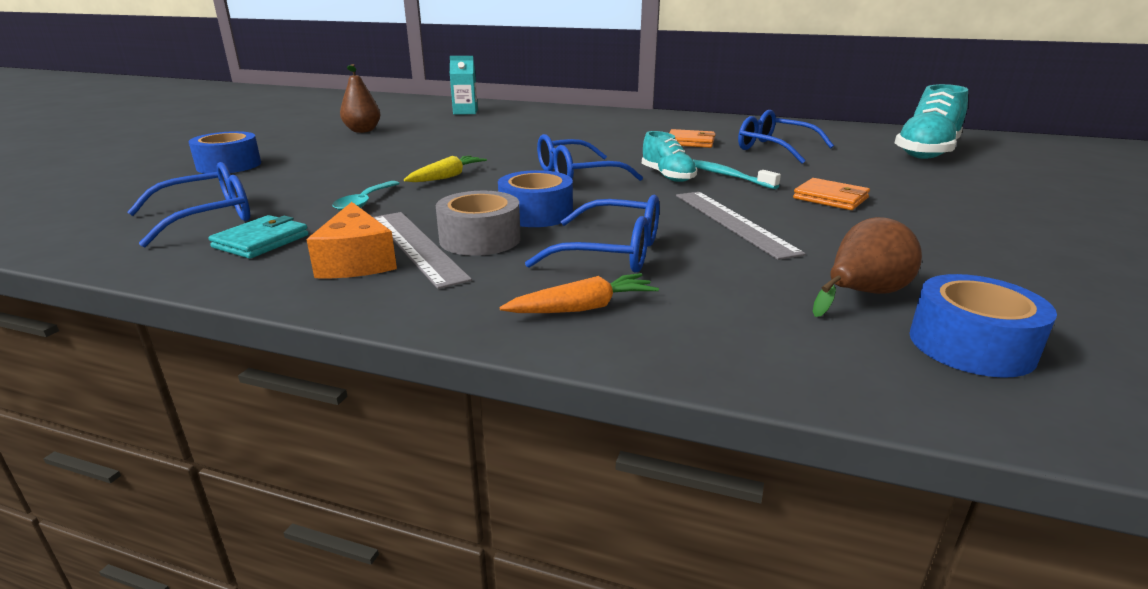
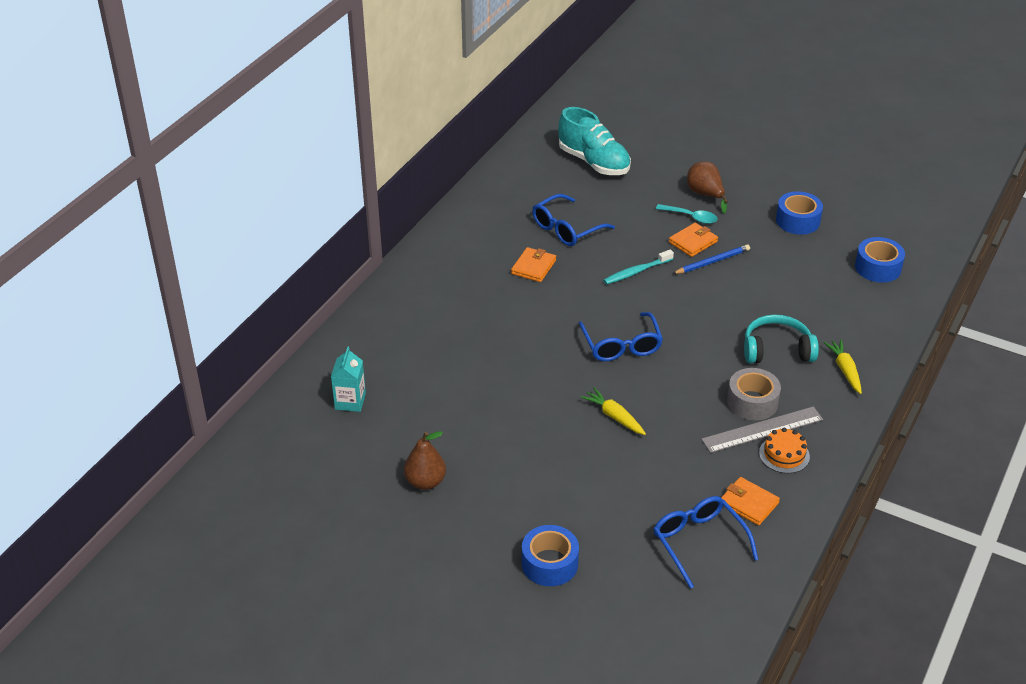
camera: 80 degrees left, 15 degrees up
turquoise wallet [209,215,309,259] -> orange wallet [721,477,780,526]
orange cheese [306,202,397,278] -> orange cake [759,428,810,473]
turquoise spoon [332,181,400,211] -> turquoise spoon moved to [656,204,718,224]
blue tape [498,170,573,227] -> blue tape moved to [776,191,823,235]
orange carrot [500,273,659,313] -> yellow carrot [823,339,862,394]
blue glasses [525,195,660,272] -> turquoise headphones [744,315,819,363]
turquoise shoe [642,131,697,182] -> none
grey ruler [676,192,806,260] -> none
brown pear [813,217,922,317] -> brown pear moved to [687,161,728,214]
none -> blue pencil [672,244,750,274]

